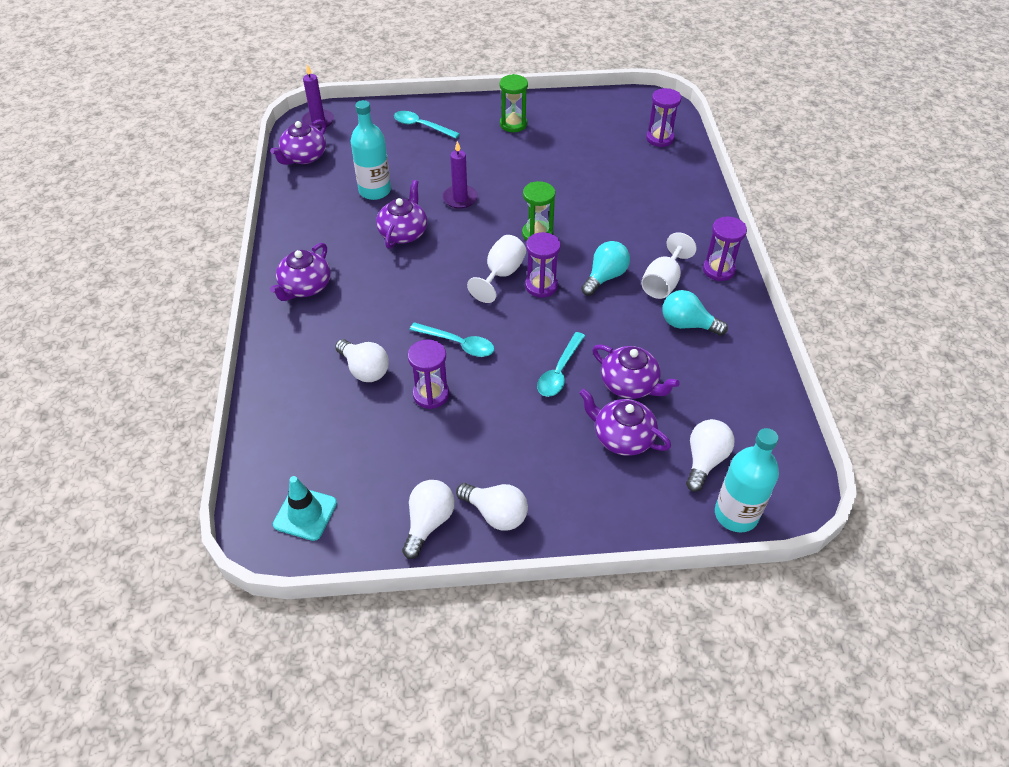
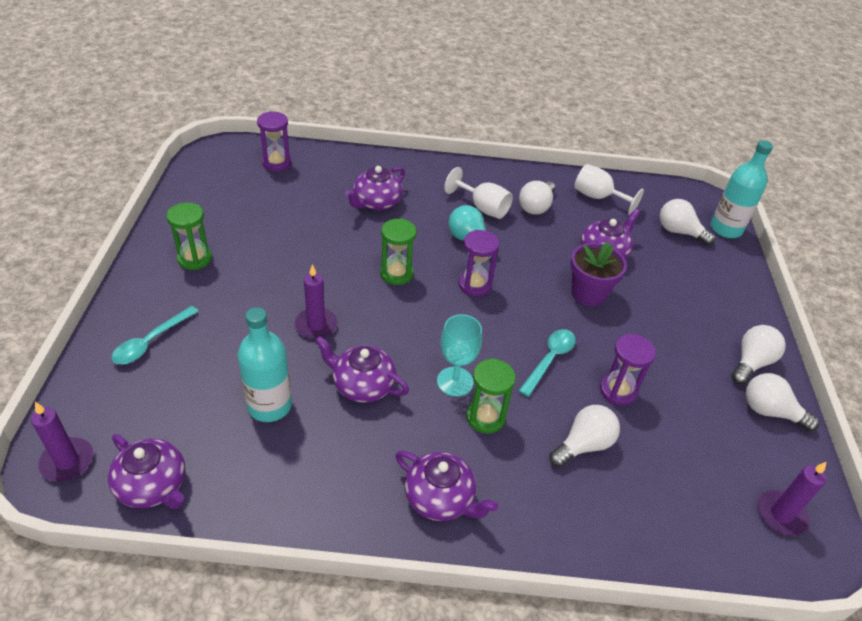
camera: 85 degrees left, 5 degrees down
turquoise traffic cone [273,476,337,541] -> purple candle [758,462,827,536]
white goblet [467,235,526,303] -> white goblet moved to [574,164,644,215]
turquoise spoon [537,332,585,397] -> purple flower pot [570,241,627,306]
purple teapot [579,389,671,456] -> purple teapot moved to [345,166,405,210]
turquoise light bulb [662,290,728,336] -> white light bulb [519,181,555,215]
purple hourglass [703,217,747,281] -> none
none -> turquoise goblet [437,314,482,397]
none -> green hourglass [466,358,516,434]

